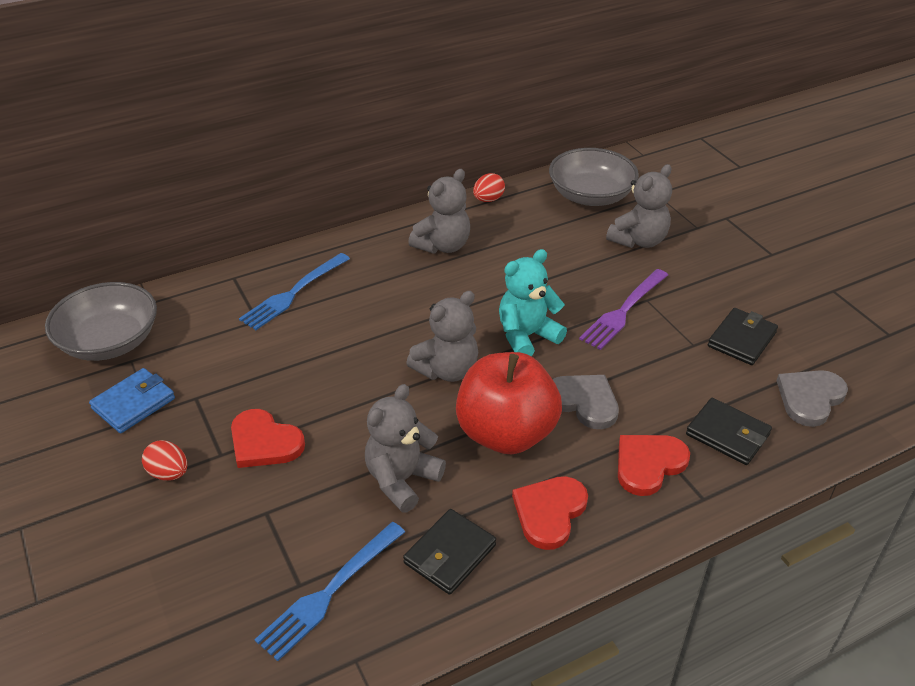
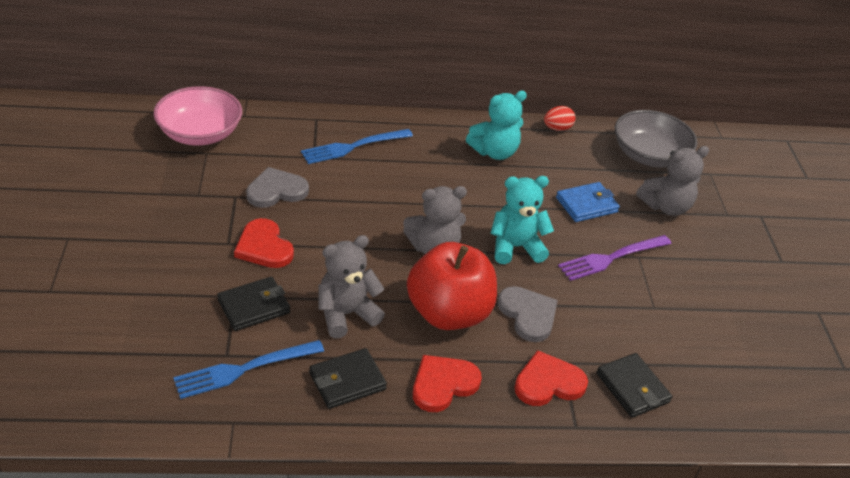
camera: 20 degrees right, 0 degrees up
grey bowl [45,282,157,361] -> pink bowl [153,86,242,145]
blue wallet [89,368,175,433] -> blue wallet moved to [556,182,620,222]
red egg [142,440,187,481] -> none
grey teddy bear [408,169,470,254] -> turquoise teddy bear [466,91,527,160]
black wallet [708,308,778,365] -> black wallet moved to [217,277,290,331]
grey heart [776,370,848,427] -> grey heart moved to [246,167,309,208]

